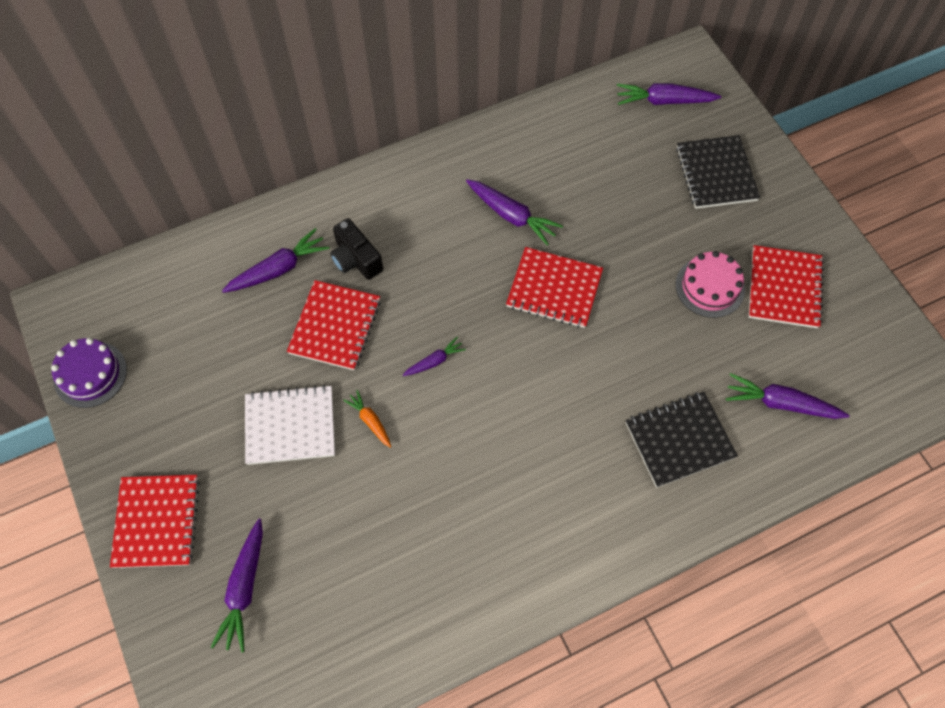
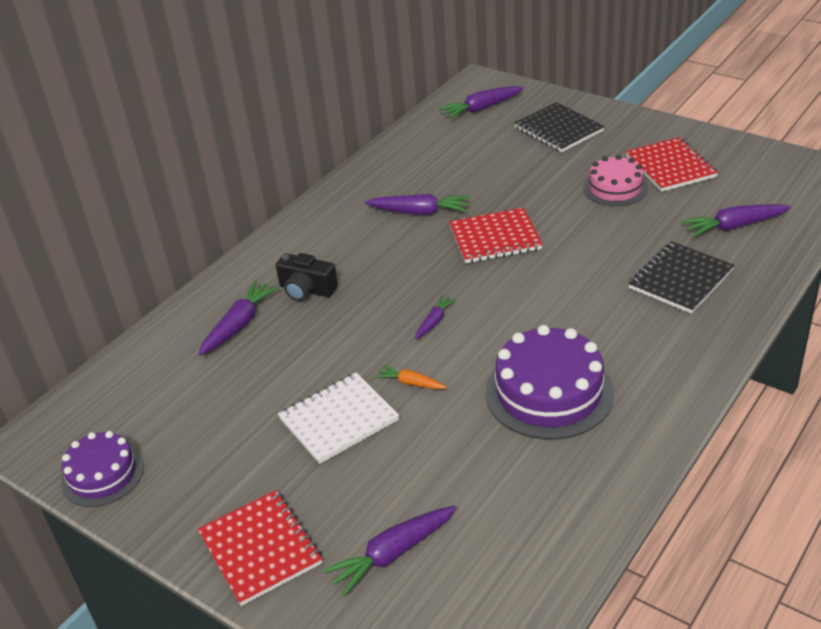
camera: 25 degrees left, 25 degrees down
purple carrot [211,519,263,653] -> purple carrot turned 75 degrees clockwise [323,506,457,596]
red notebook [287,280,381,370] -> none
none -> purple cake [486,325,614,440]

